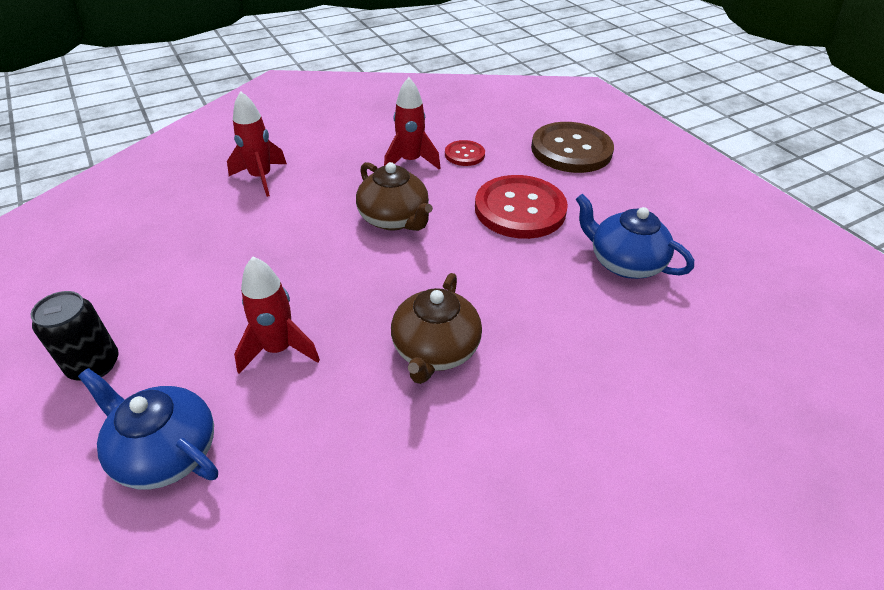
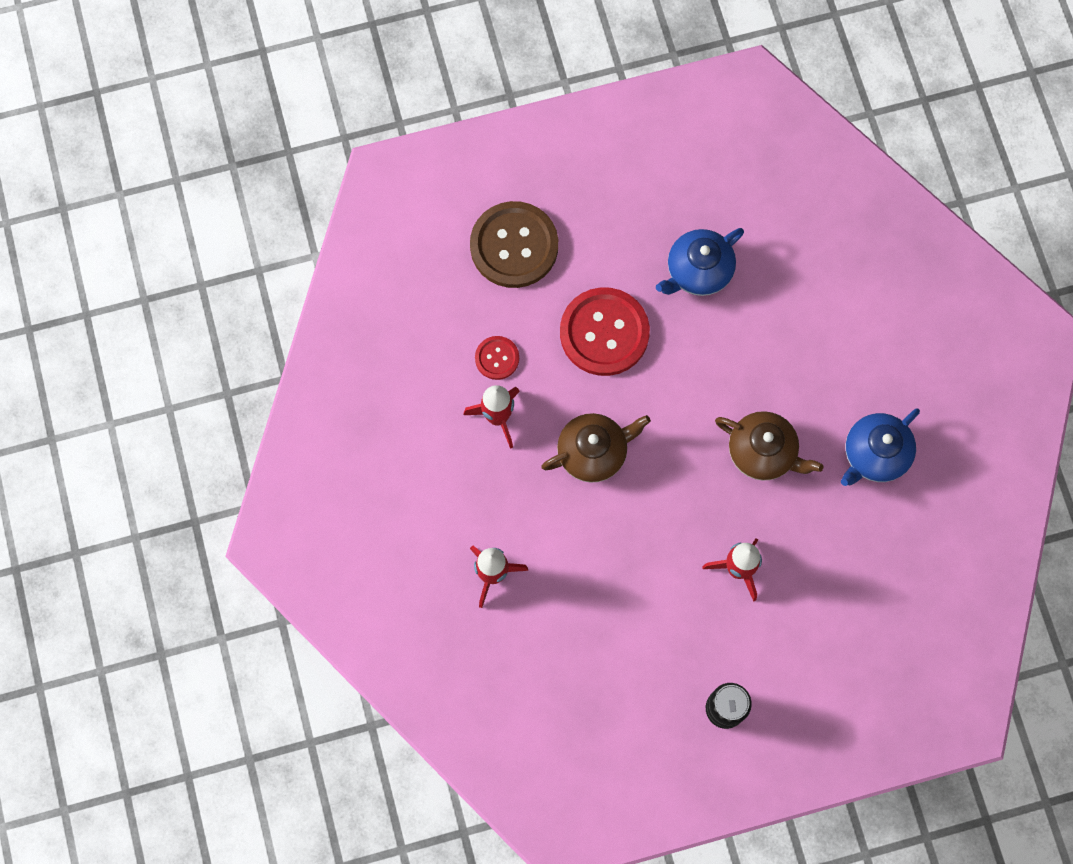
camera: 75 degrees left, 30 degrees up
blue teapot [78,368,218,490] -> blue teapot moved to [841,408,920,486]

